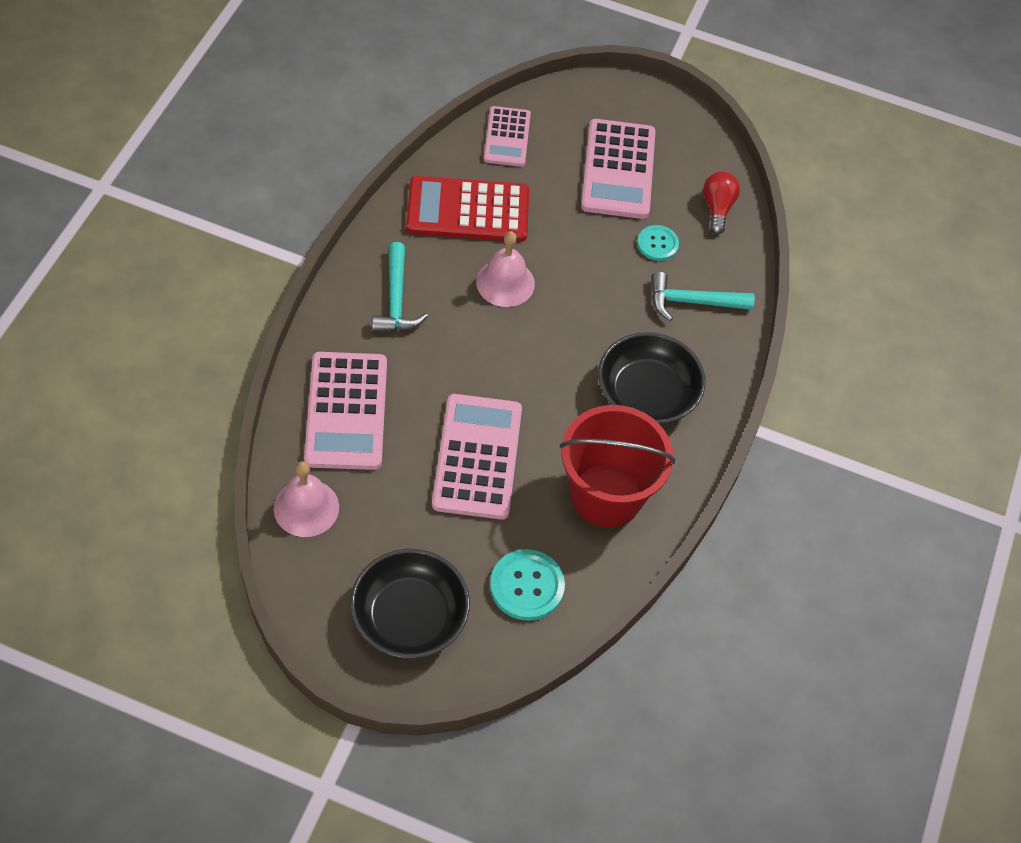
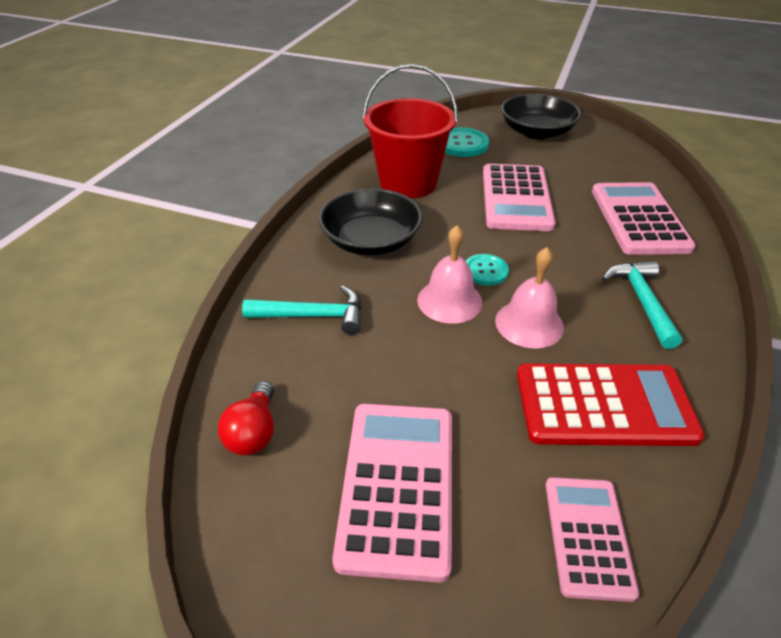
camera: 175 degrees left, 15 degrees down
pink bell [274,461,339,537] -> pink bell moved to [417,225,483,324]
turquoise button [637,225,679,261] -> turquoise button moved to [466,254,509,286]

